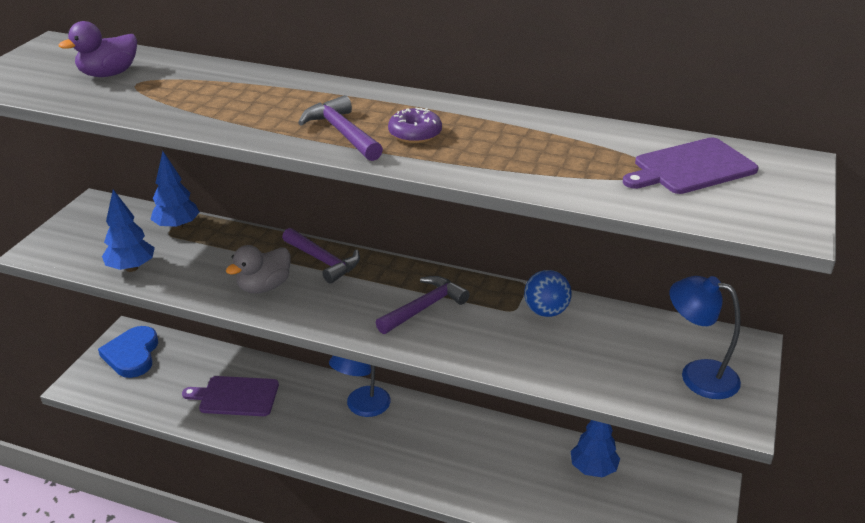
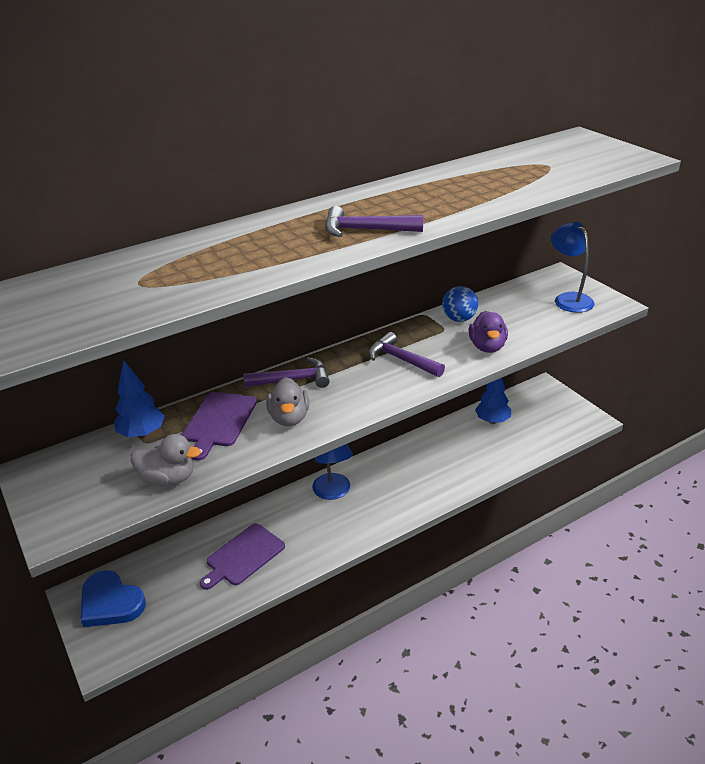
camera: 50 degrees left, 0 degrees up
purple duck [59,21,137,77] -> purple duck moved to [469,311,508,353]
blue tree [102,190,155,272] -> grey duck [130,434,201,486]
purple hammer [376,276,470,334] -> purple hammer turned 45 degrees counterclockwise [369,332,445,377]
purple donut [388,108,442,143] -> none
purple cutting board [623,137,759,194] -> purple cutting board moved to [182,392,257,461]
blue lamp [670,276,741,399] -> blue lamp turned 90 degrees clockwise [551,222,594,313]

